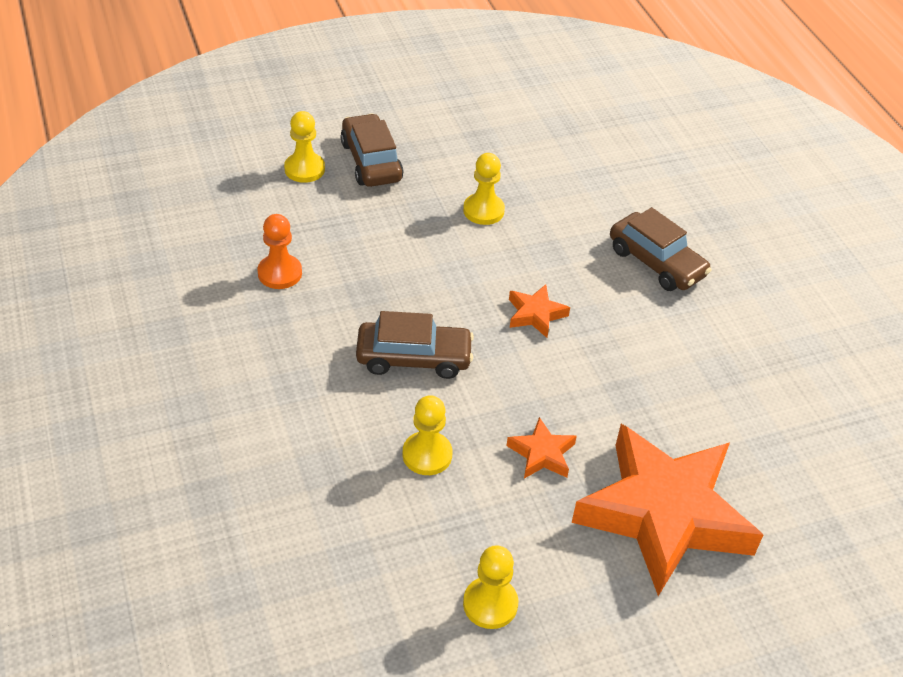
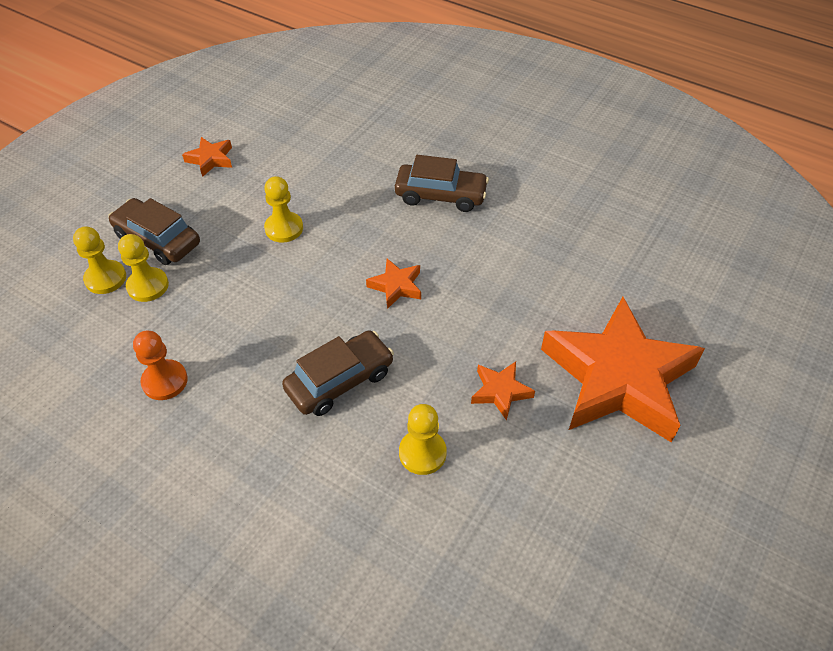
camera: 35 degrees left, 5 degrees up
yellow pawn [463,545,518,629] -> yellow pawn moved to [118,234,169,302]
none -> orange star [182,137,232,177]

